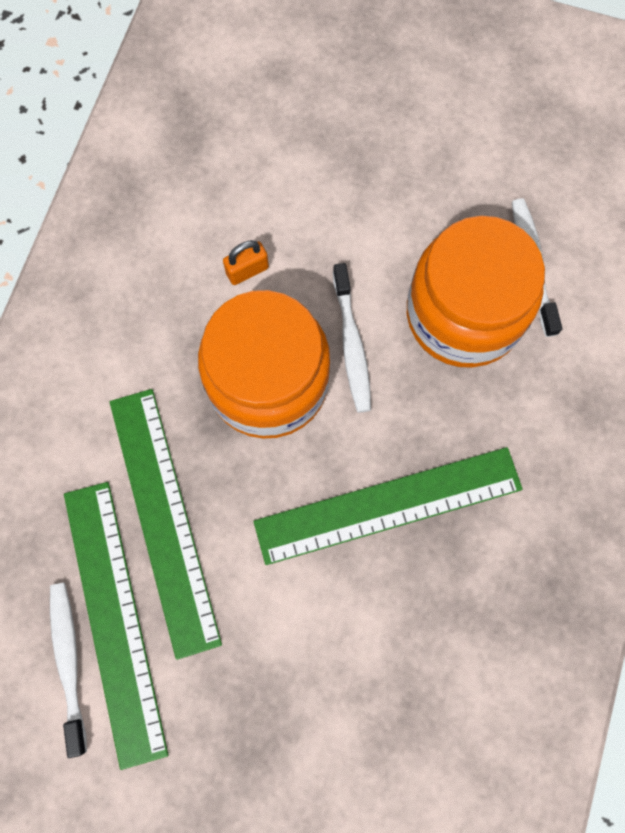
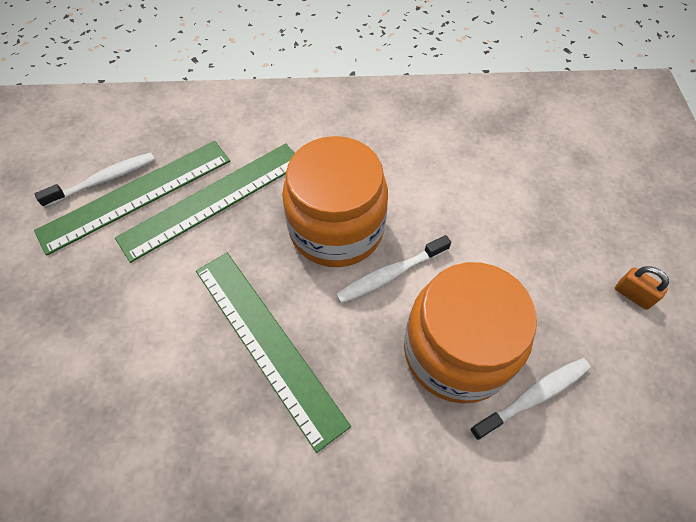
camera: 70 degrees right, 15 degrees down
orange padlock [223,240,269,285] -> orange padlock moved to [615,266,669,310]

